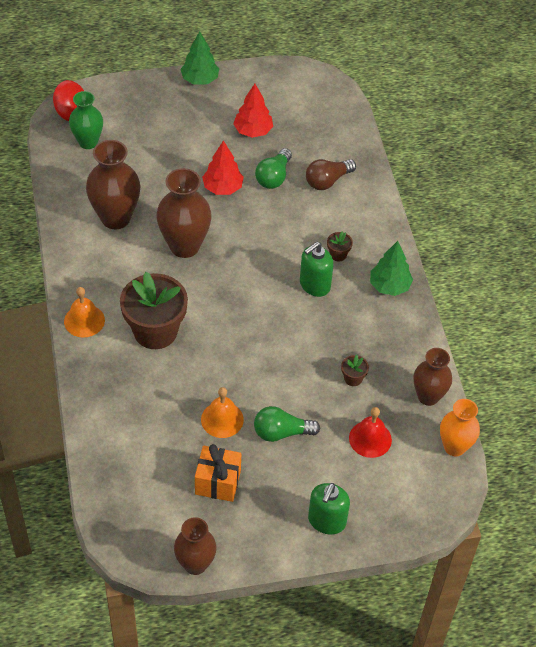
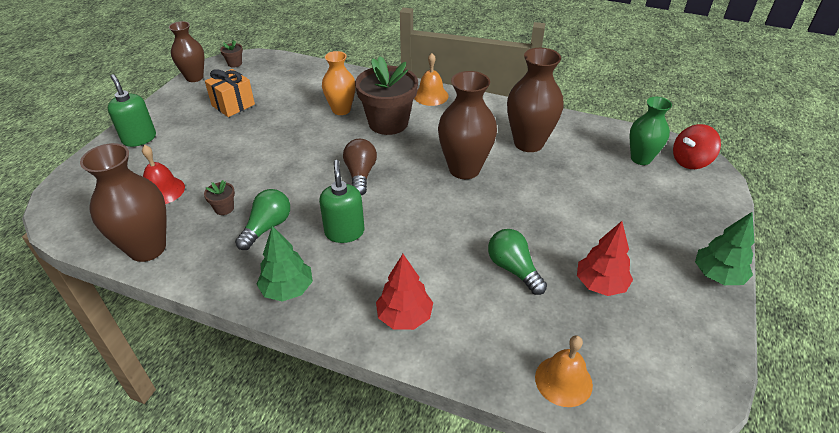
camera: 125 degrees right, 10 degrees down
orange bell [201,387,244,438] -> orange bell moved to [535,336,593,407]
red tree [202,140,244,195] -> red tree moved to [376,254,433,330]
green light bulb [254,406,320,442] -> green light bulb moved to [235,189,290,250]
brown light bulb [306,159,356,190] -> brown light bulb moved to [343,139,377,195]
brown flower pot [327,231,353,261] -> brown flower pot moved to [220,40,243,67]
brown vase [413,348,452,406] -> brown vase [80,143,167,262], size x1.51
orange vase [440,399,480,456] -> orange vase moved to [322,51,356,115]

